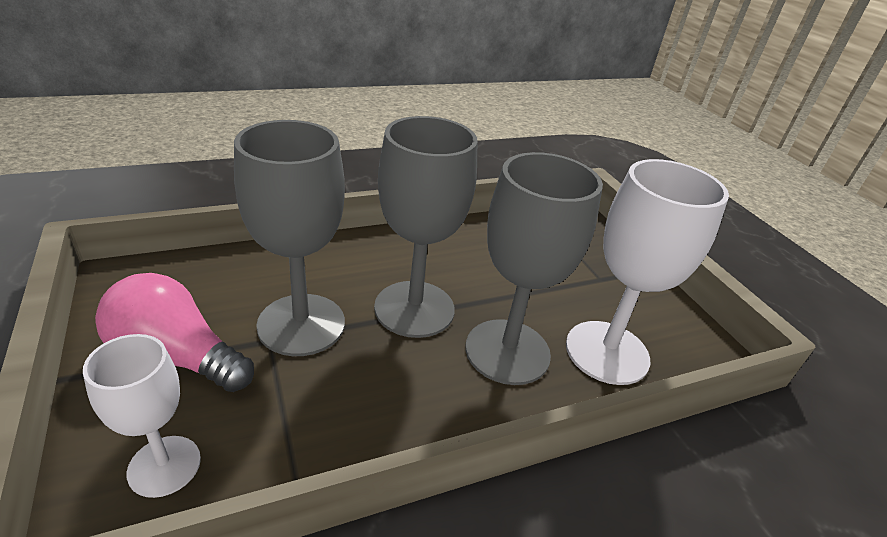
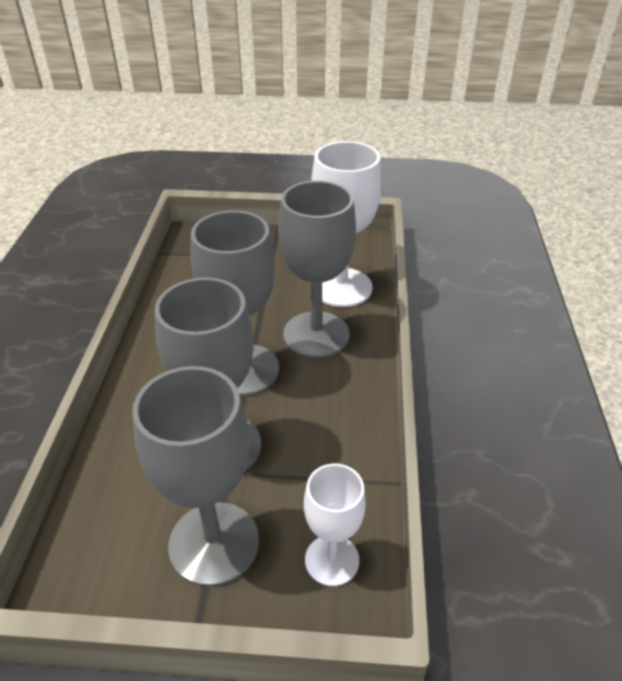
camera: 60 degrees left, 5 degrees up
pink light bulb [95,273,254,392] -> grey goblet [133,366,259,586]

